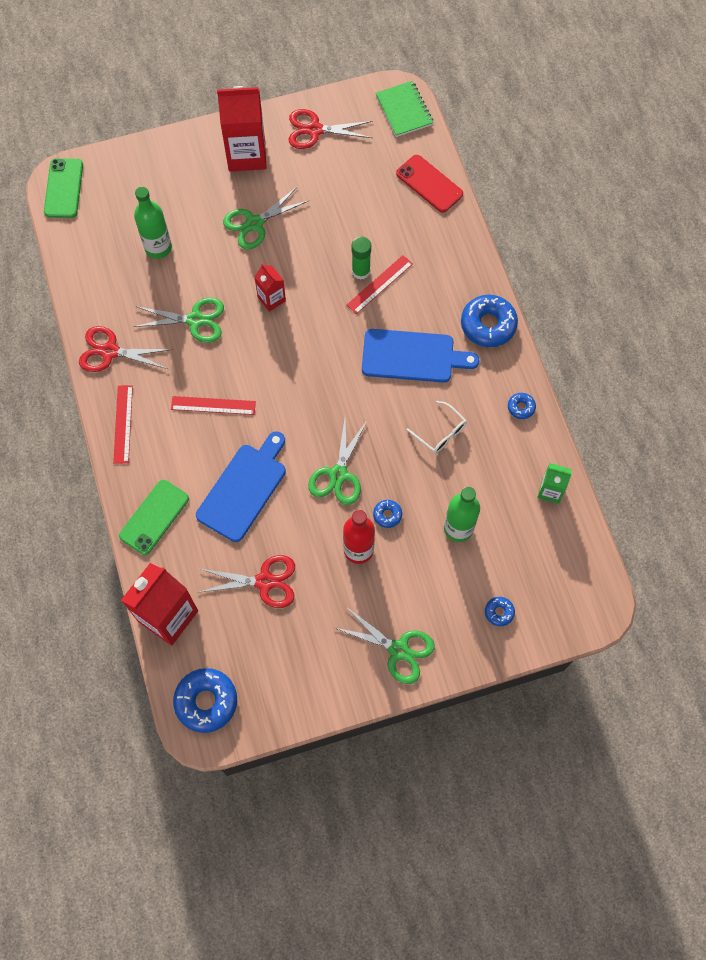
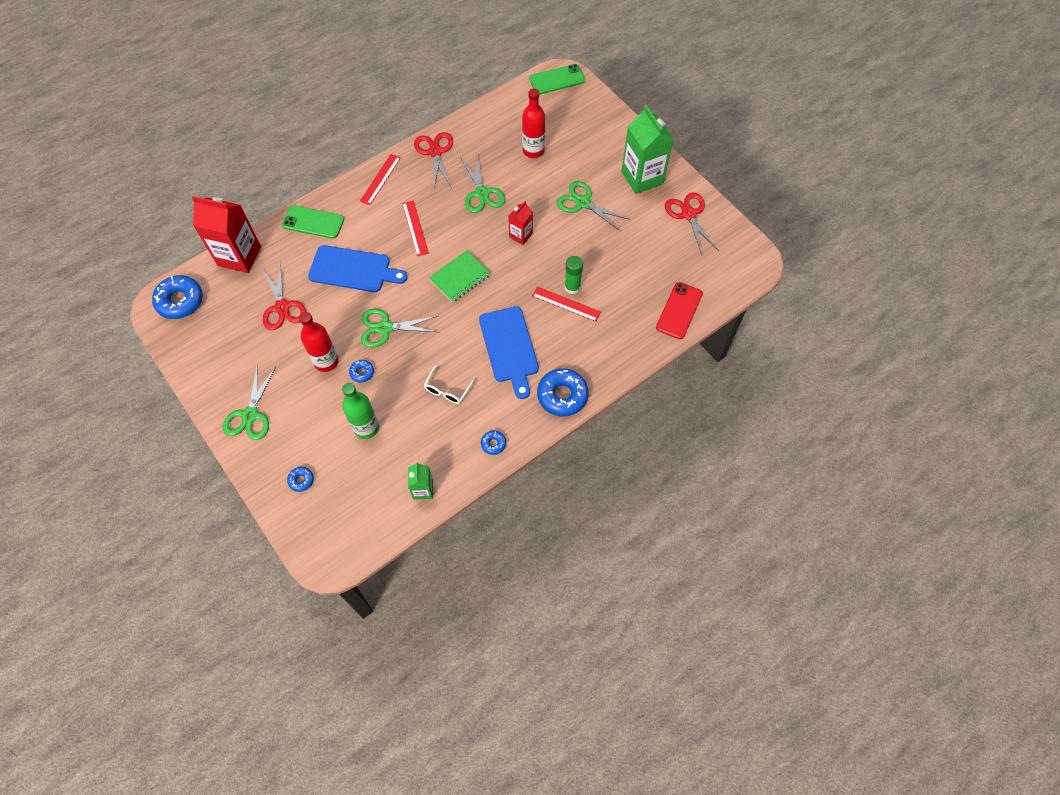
camera: 70 degrees right, 5 degrees down
red ruler [113,385,133,464] -> red ruler turned 45 degrees counterclockwise [360,154,401,205]
green bottle [134,187,172,259] -> red bottle [522,89,545,158]
red carton [217,86,266,172] -> green carton [621,105,674,194]
green notebook [375,81,434,137] -> green notebook moved to [429,250,490,303]

